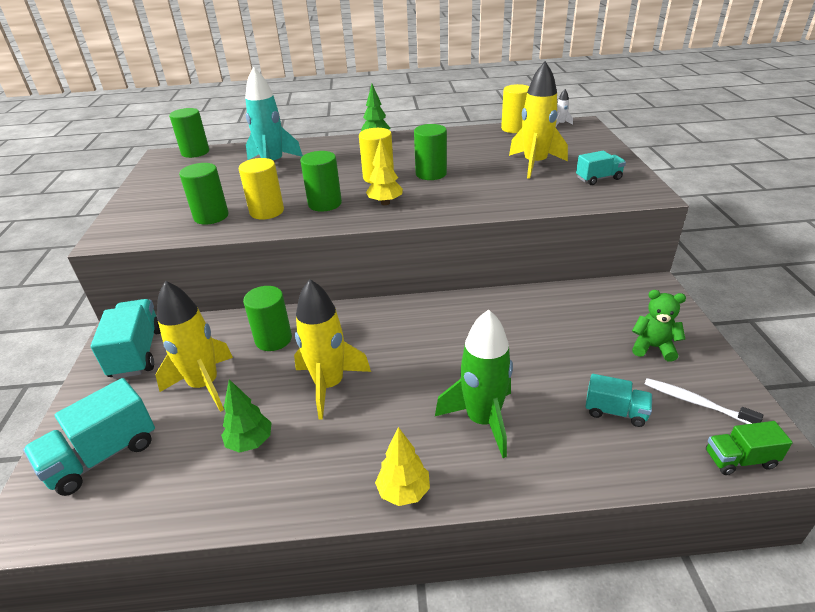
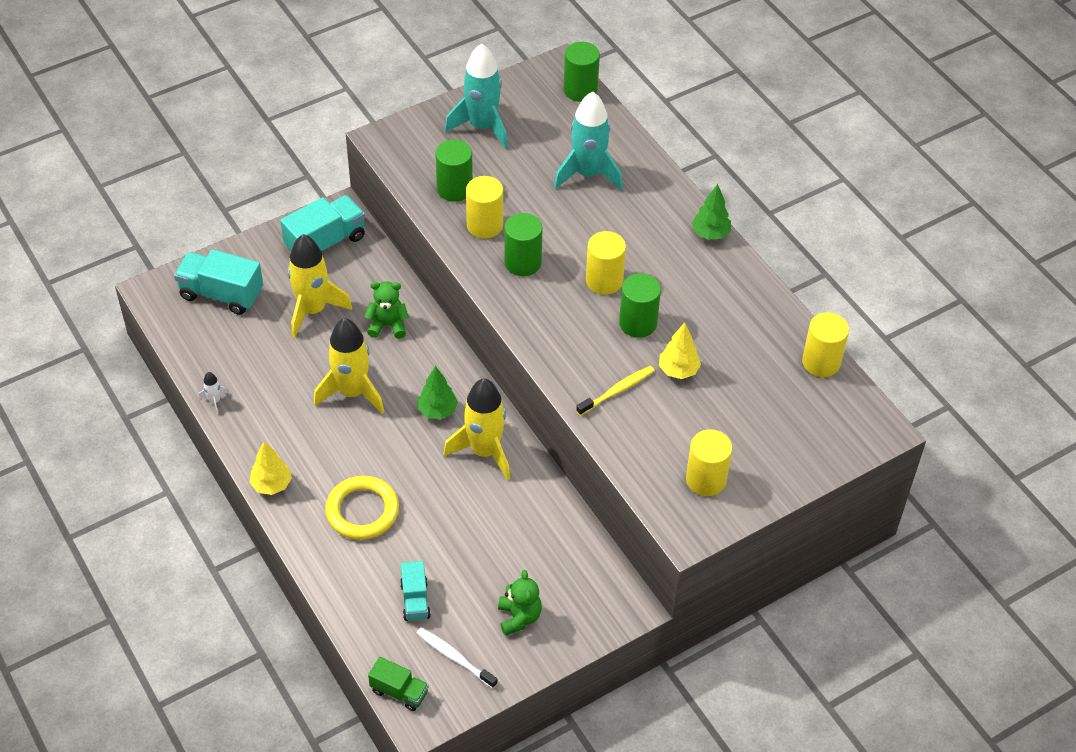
camera: 60 degrees right, 15 degrees up
green tree [221,379,272,453] -> green tree moved to [418,366,458,419]
green cylinder [243,286,292,351] -> green teddy bear [364,281,409,339]
yellow tree [366,138,403,205] -> yellow tree moved to [659,322,701,379]
green rocket [435,309,513,458] -> yellow ring [325,476,399,540]
yellow rocket [509,61,568,179] -> yellow rocket moved to [443,378,510,480]
white rocket [556,89,573,126] -> white rocket moved to [199,372,228,415]
turquoise truck [576,151,626,185] -> yellow cylinder [686,429,732,496]
white toothbrush [645,378,763,424] -> white toothbrush turned 60 degrees counterclockwise [417,628,498,689]
green truck [706,421,793,475] -> green truck turned 150 degrees clockwise [368,657,429,711]
none -> turquoise rocket [445,43,508,149]
none -> yellow toothbrush [576,366,655,416]

